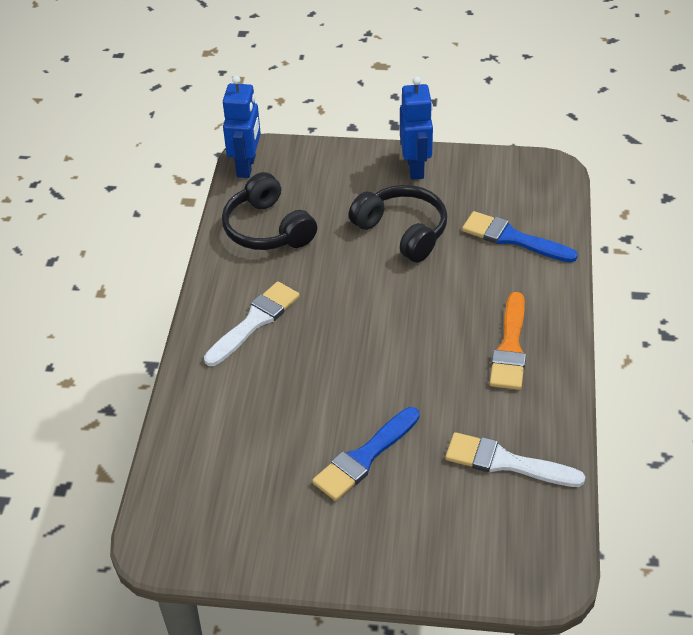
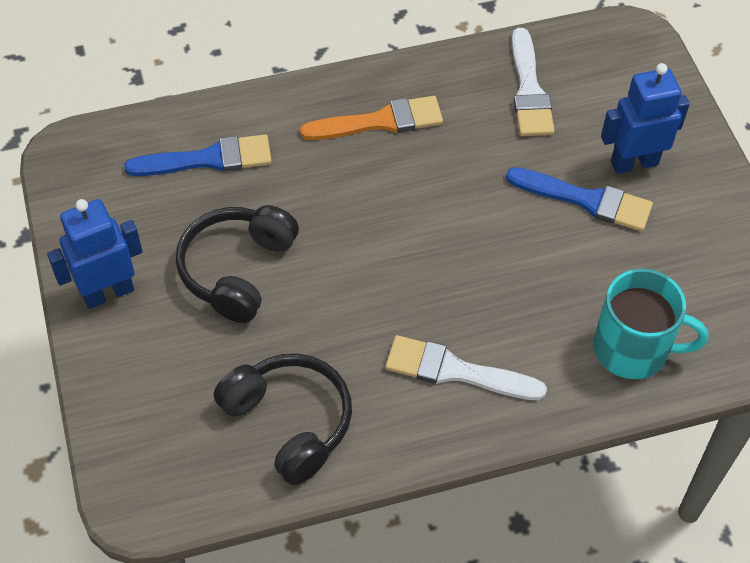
camera: 115 degrees left, 10 degrees up
black headphones [222,172,317,250] -> black headphones turned 75 degrees counterclockwise [214,353,352,486]
blue robot [223,75,261,178] -> blue robot moved to [601,63,690,174]
blue brush [462,211,578,262] -> blue brush turned 105 degrees counterclockwise [124,134,272,176]
none -> turquoise mug [593,269,709,379]

